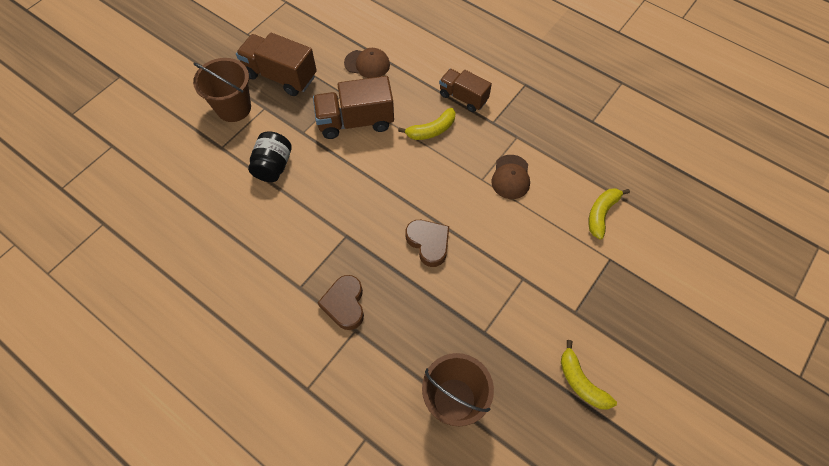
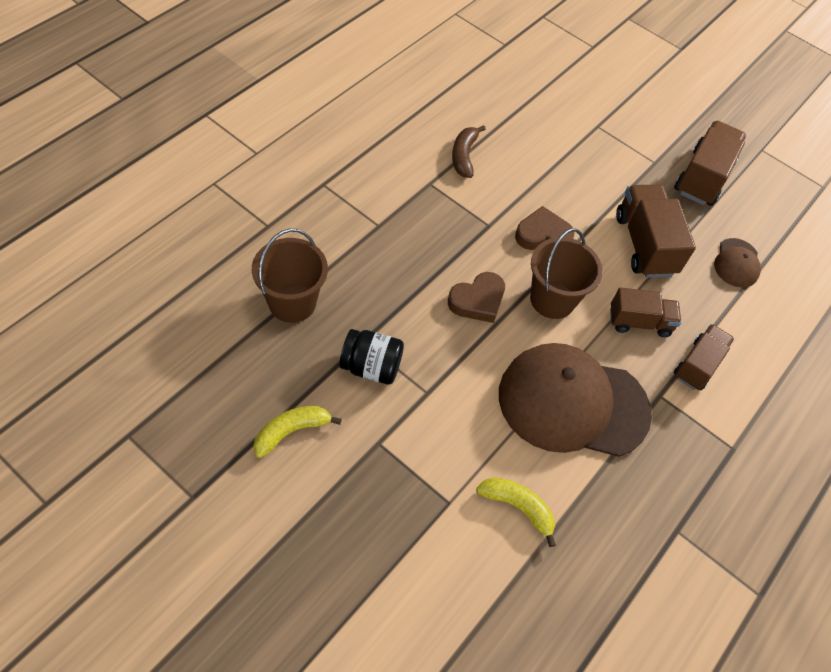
camera: 85 degrees right, 5 degrees down
brown bucket [193,58,251,122] -> brown bucket moved to [530,228,603,319]
black jar [248,131,292,182] -> black jar moved to [339,329,404,385]
brown heart [318,275,364,330] -> brown heart moved to [515,206,574,250]
yellow banana [398,108,456,140] -> brown truck [610,288,681,337]
brown cap [491,155,530,199] -> brown cap [499,343,652,457], size x2.23
none -> brown banana [452,125,486,178]

